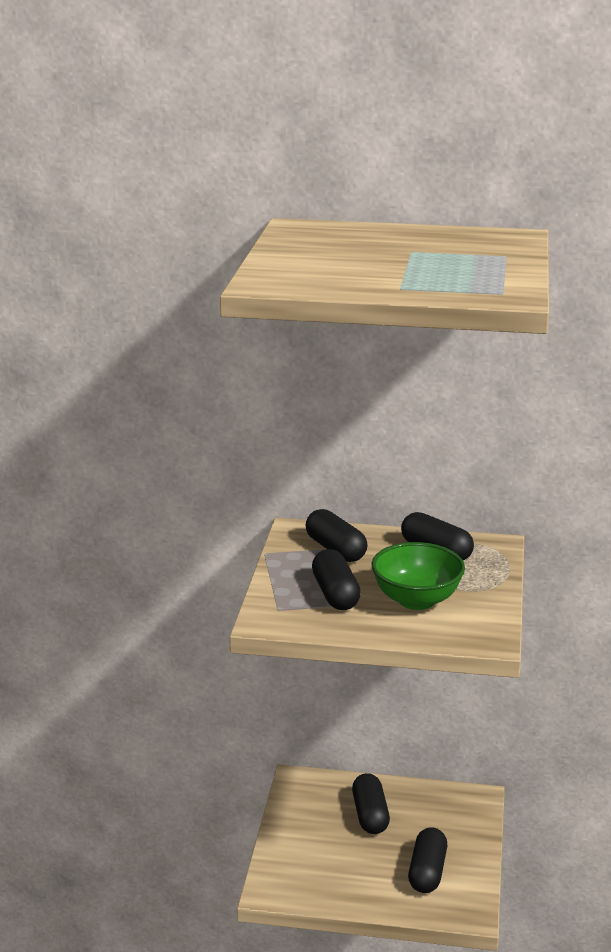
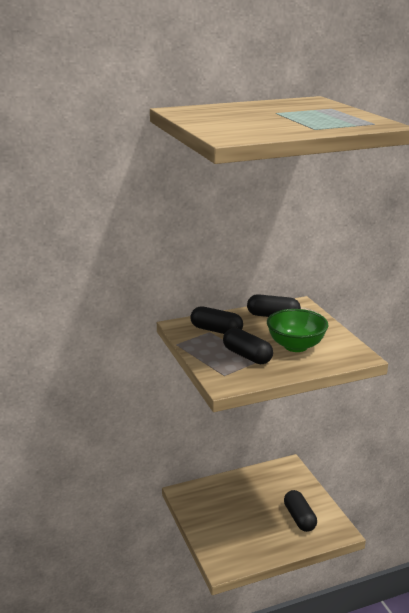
camera: 30 degrees left, 0 degrees up
black capsule [352,773,390,834] -> none

